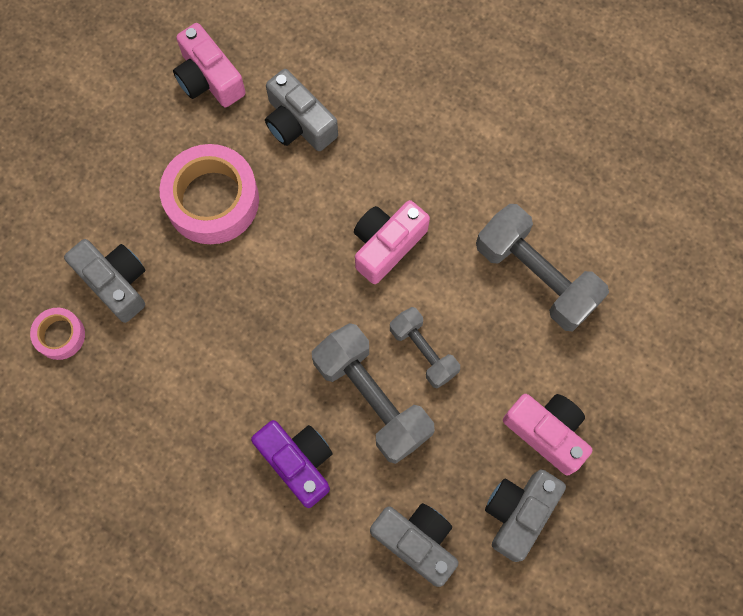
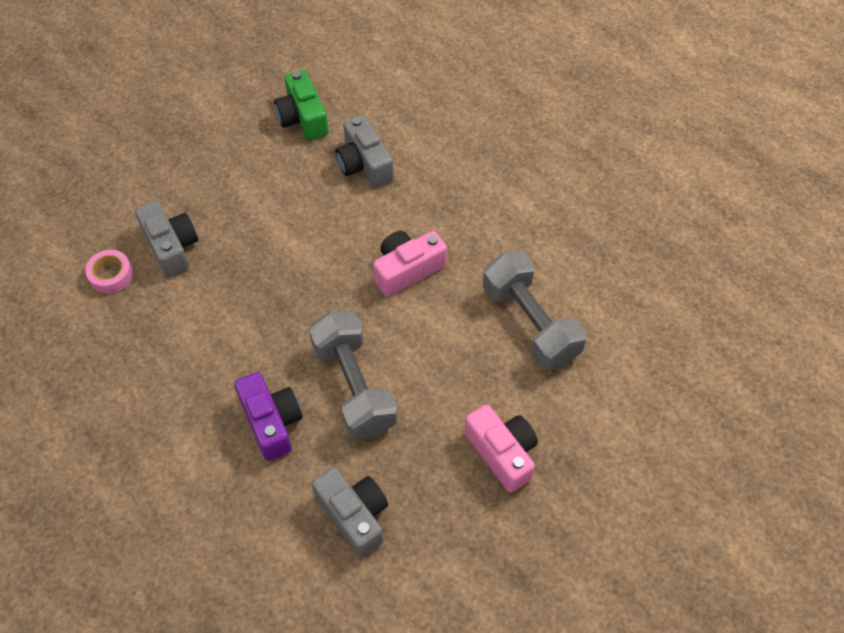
camera: 15 degrees right, 15 degrees down
pink tape [159,144,259,244] -> none
pink camera [173,23,245,107] -> green camera [274,70,328,140]
grey dumbbell [390,307,460,388] -> none
grey camera [485,469,566,562] -> none

